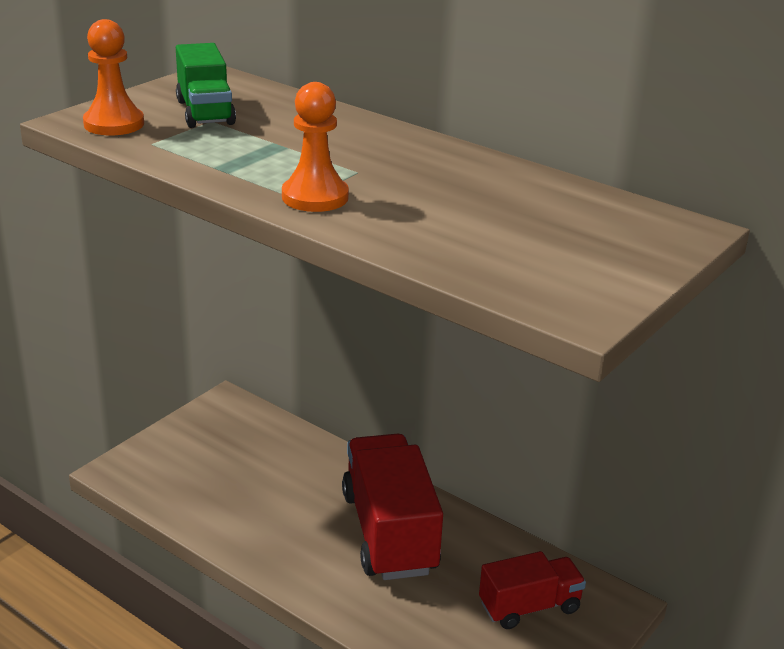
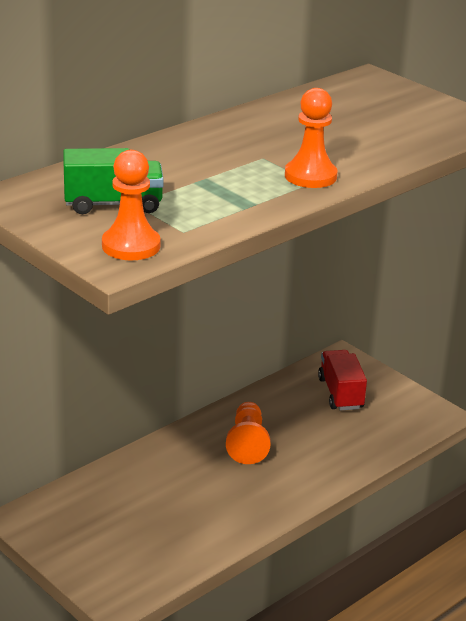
camera: 80 degrees left, 0 degrees up
red truck [342,434,443,580] -> orange pawn [226,402,270,464]

